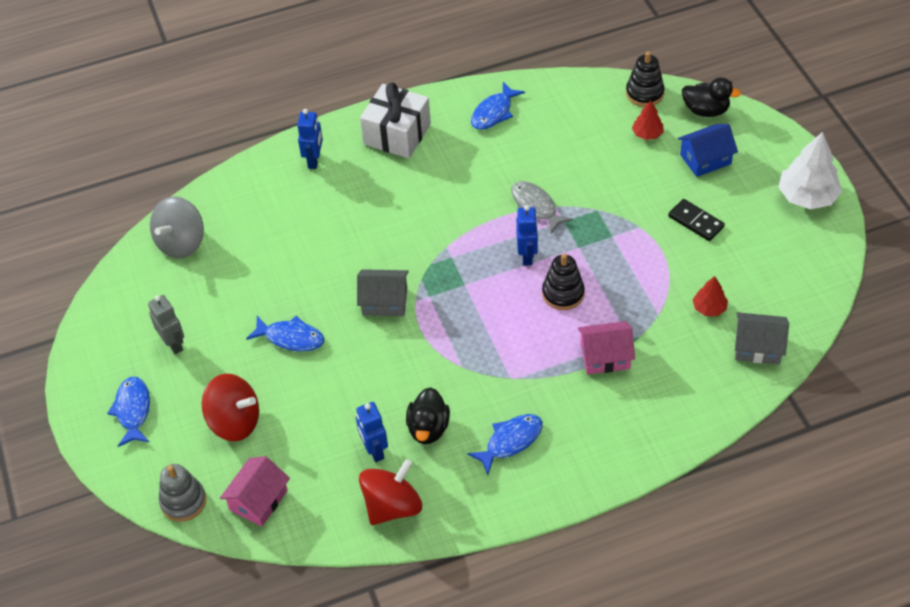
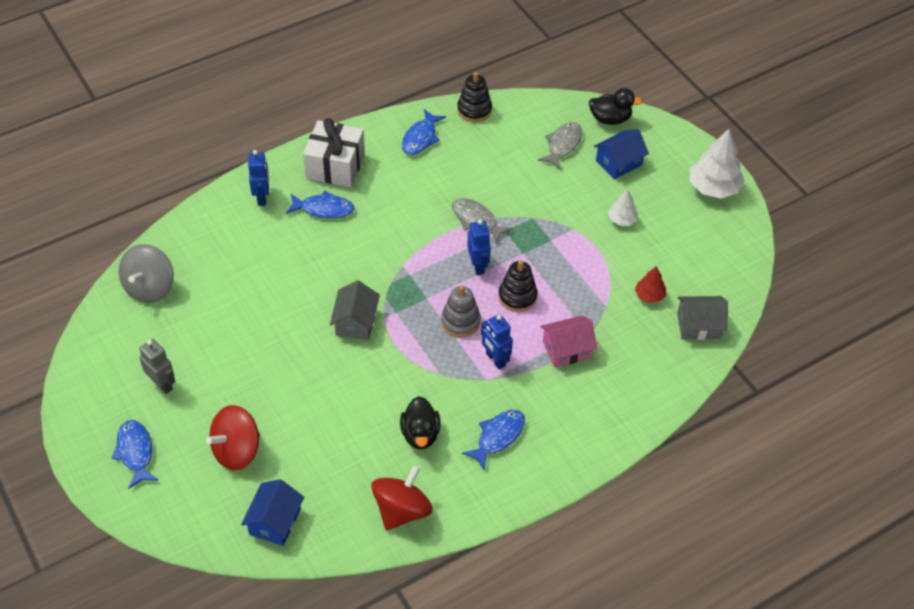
camera: 15 degrees left, 0 degrees up
grey stacking toy [159,464,206,522] -> grey stacking toy moved to [441,285,481,337]
red spinning top [202,374,259,441] -> red spinning top turned 135 degrees clockwise [206,405,260,471]
pink house [220,456,290,527] -> blue house [241,479,304,546]
blue fish [246,316,324,351] -> blue fish moved to [286,191,355,218]
blue robot [356,402,388,462] -> blue robot moved to [481,314,513,369]
grey house [357,269,409,316] -> grey house turned 75 degrees counterclockwise [330,280,380,340]
black stacking toy [626,51,664,107] -> black stacking toy moved to [457,72,492,122]
red tree [632,100,664,140] -> grey fish [538,122,582,170]
black domino [668,199,725,241] -> white tree [608,189,638,225]

